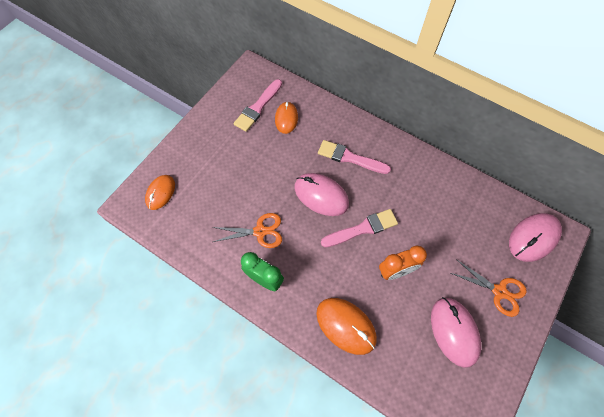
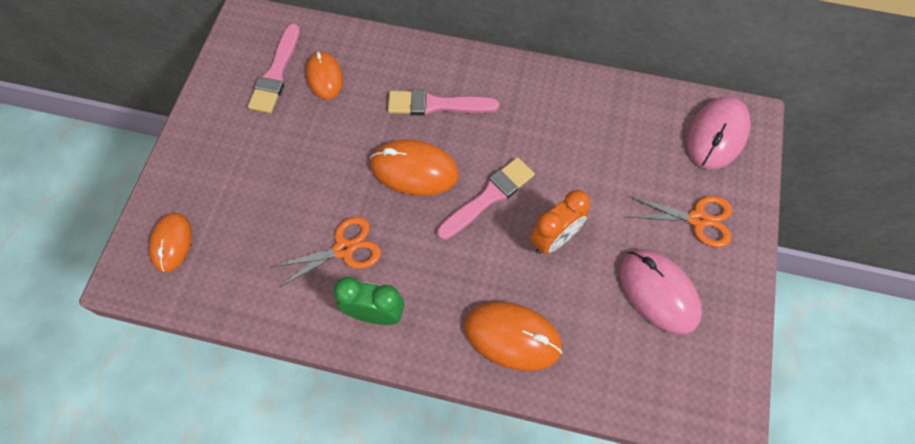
camera: 20 degrees left, 0 degrees up
pink mouse [294,173,349,216] -> orange mouse [370,140,459,196]

